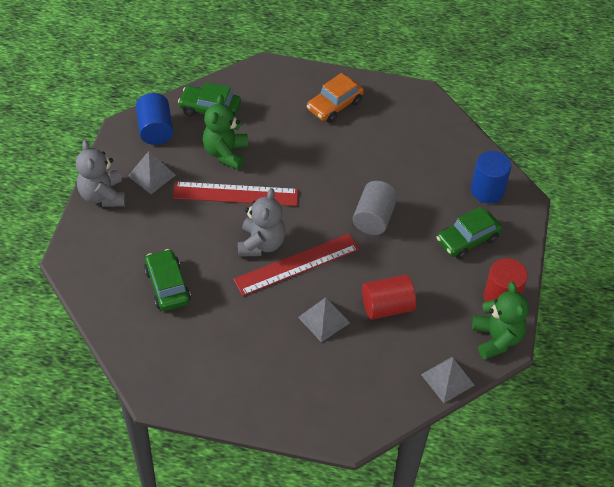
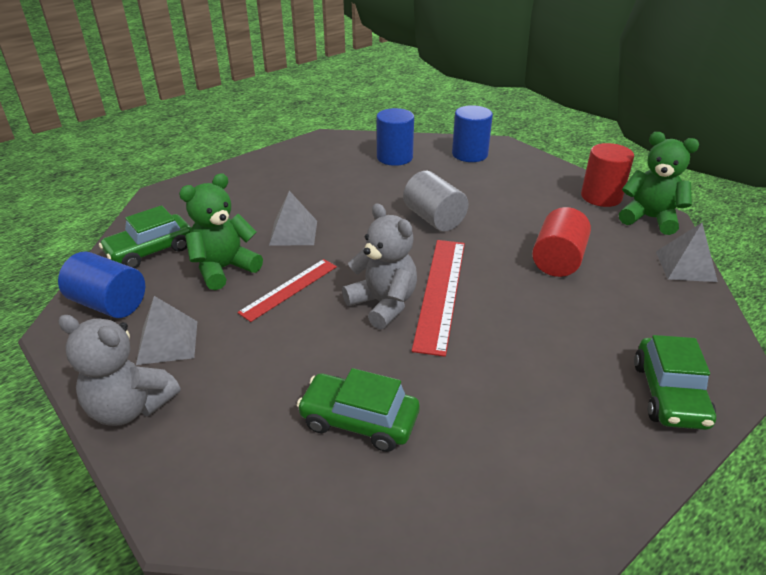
camera: 50 degrees left, 15 degrees down
red ruler [173,182,298,206] -> red ruler [237,259,337,322], size x0.65
green teddy bear [203,95,248,169] -> green teddy bear turned 90 degrees clockwise [179,173,263,290]
grey pyramid [298,297,350,342] -> grey pyramid moved to [269,191,317,246]
orange car [307,73,364,123] -> none
green car [436,207,502,259] -> green car moved to [634,335,716,430]
none -> blue cylinder [377,108,414,166]

